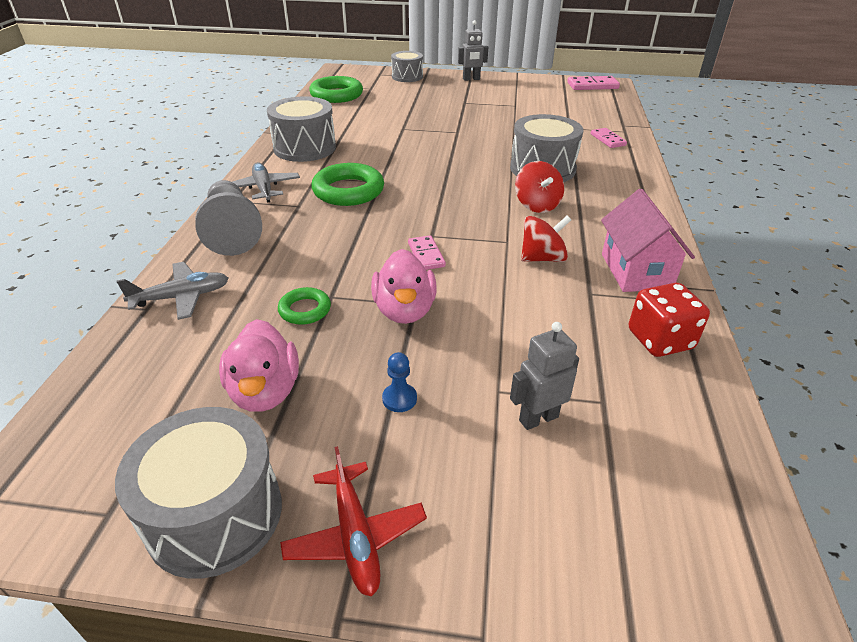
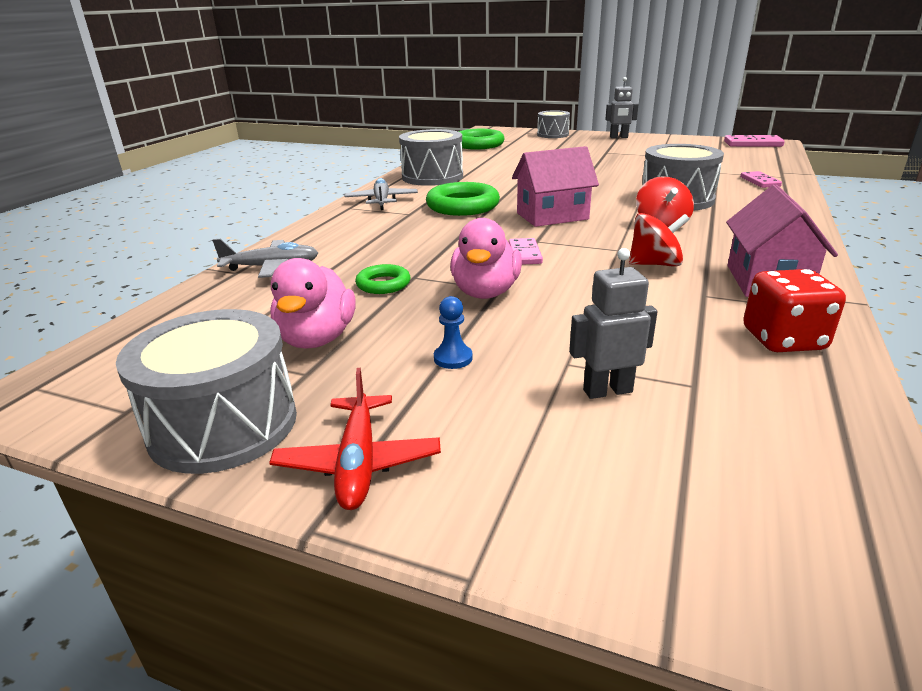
camera: 15 degrees right, 10 degrees down
grey pawn [195,180,262,256] -> none
none -> pink house [512,146,599,227]

